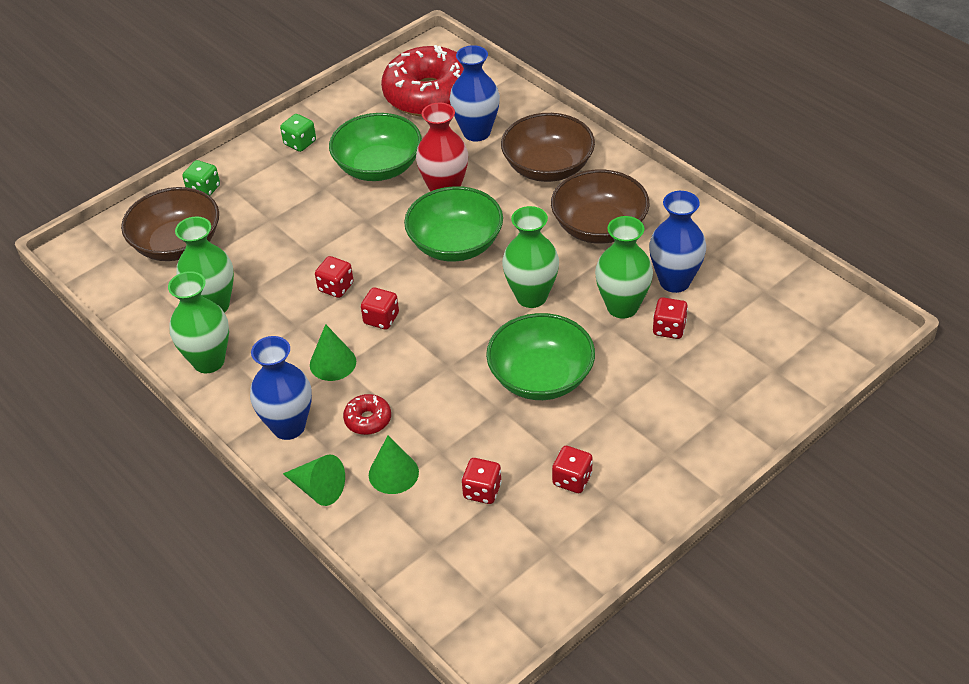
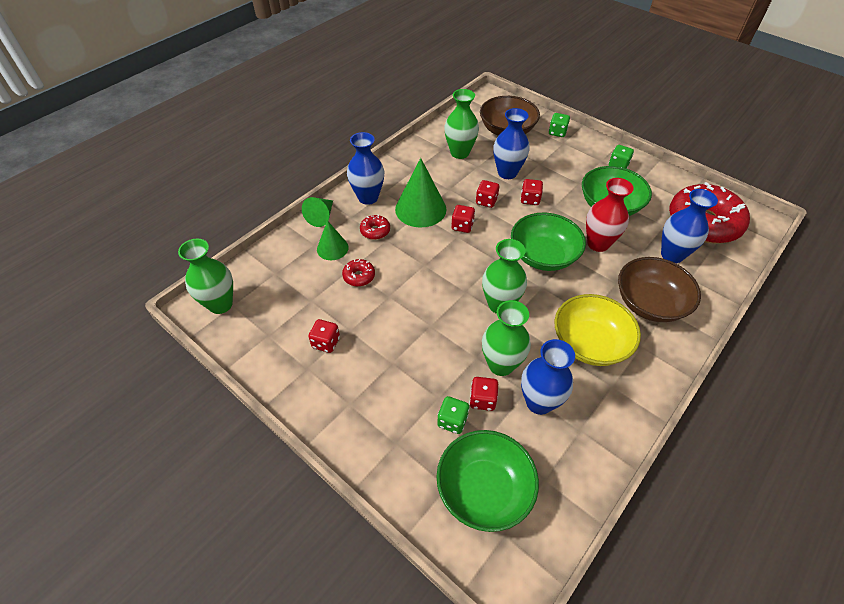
camera: 80 degrees right, 5 degrees up
green vase [168,271,229,373] -> green vase moved to [178,239,233,314]
green cone [310,324,356,381] -> green cone [395,158,447,228], size x1.72
red dice [462,458,502,504] -> red dice moved to [521,179,543,205]
green bowl [486,313,595,400] -> green bowl moved to [437,430,539,532]
brown bowl [551,169,649,244] -> yellow bowl [555,294,641,366]
none -> red donut [342,259,375,287]
none -> green dice [437,396,469,434]
none -> blue vase [494,108,530,179]

